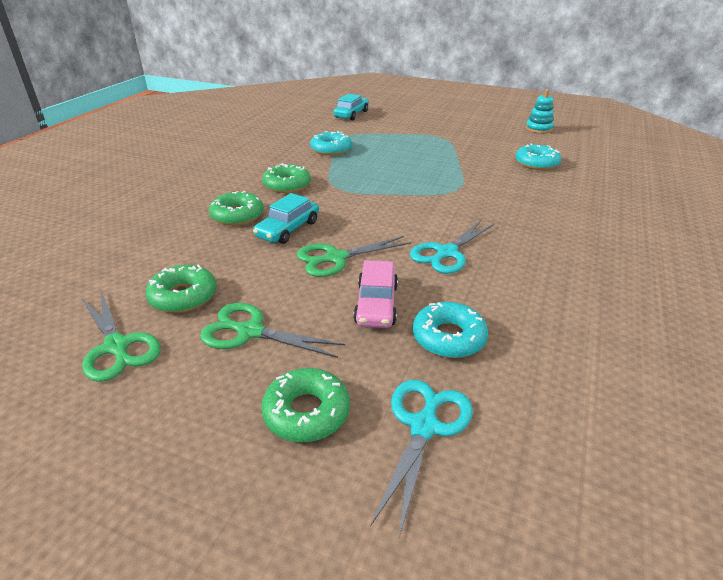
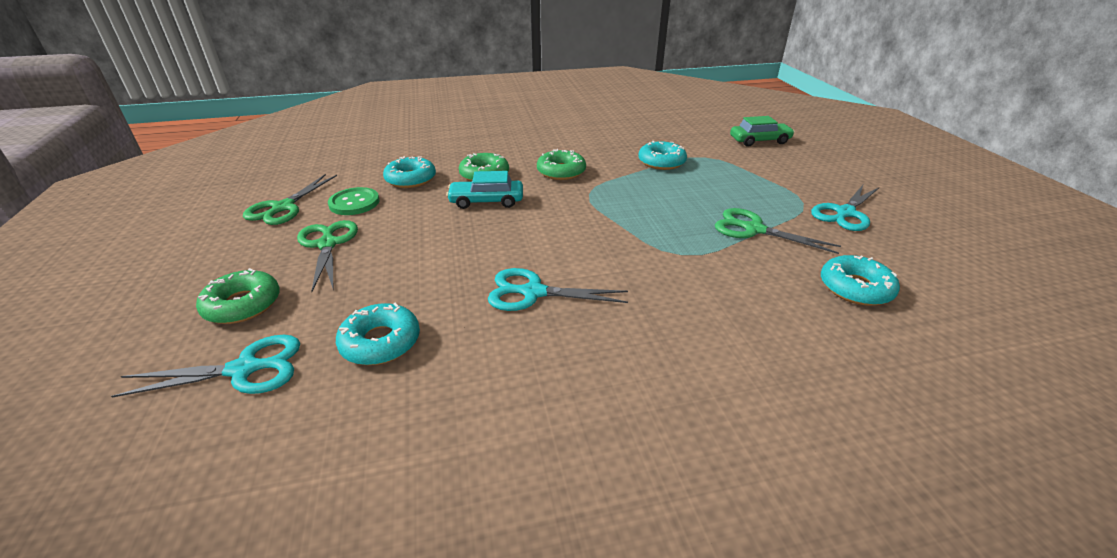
camera: 55 degrees right, 0 degrees up
green donut [145,264,217,313] -> green button [328,187,380,215]
green scissors [297,236,411,277] -> green scissors moved to [715,208,841,254]
turquoise car [334,94,369,120] -> green car [730,116,795,147]
pink car [353,260,398,328] -> none
turquoise stacking toy [526,89,554,134] -> none
none -> turquoise donut [383,156,436,188]
none -> turquoise scissors [811,185,879,231]

